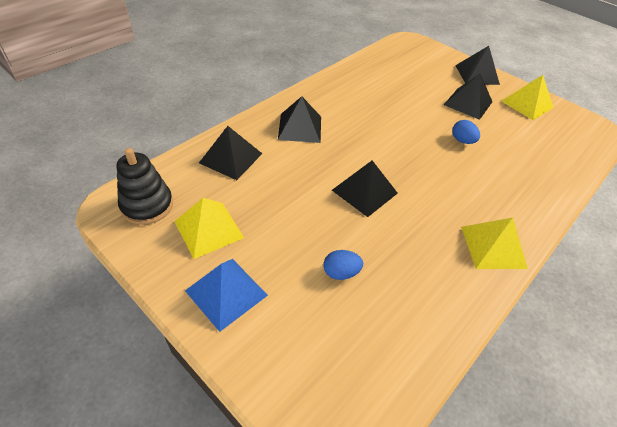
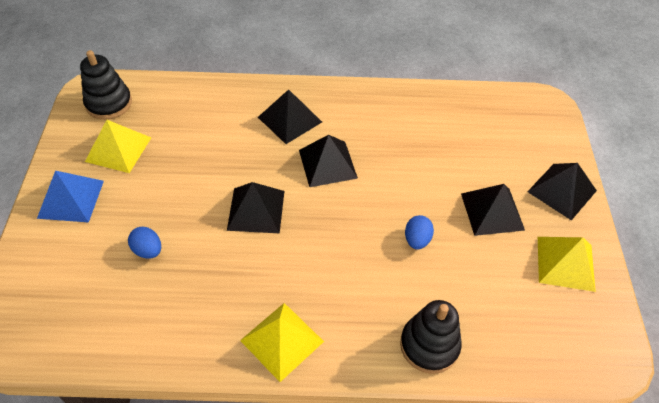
camera: 50 degrees right, 5 degrees up
black pyramid [199,126,262,180] -> black pyramid moved to [299,135,358,187]
none -> black stacking toy [400,300,462,374]

